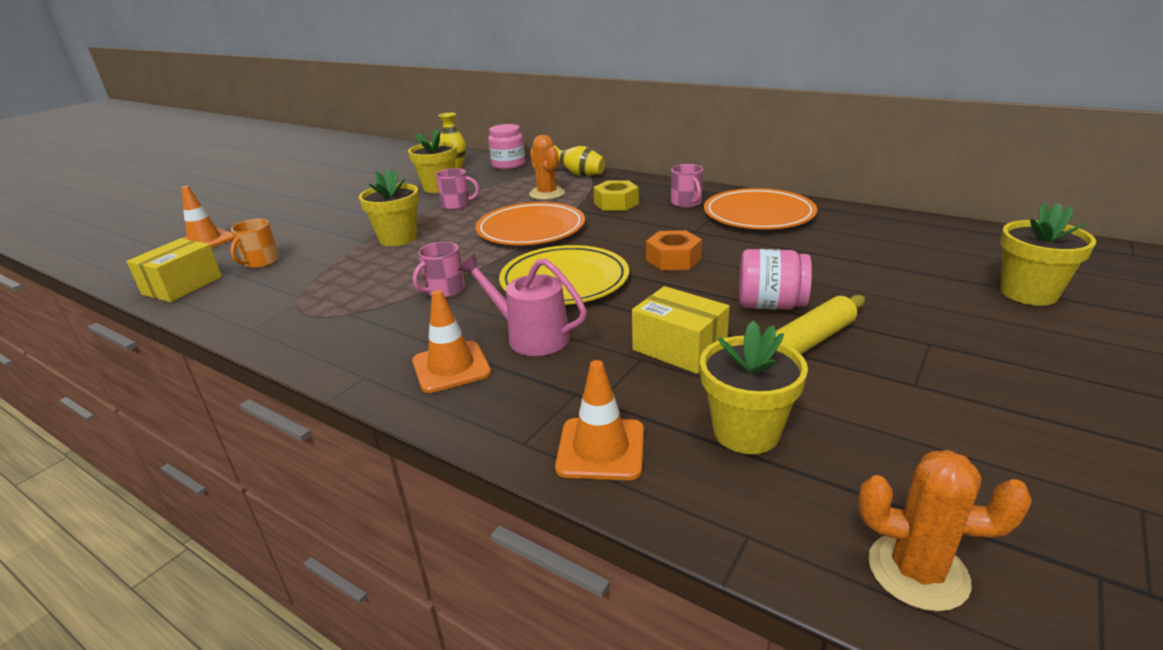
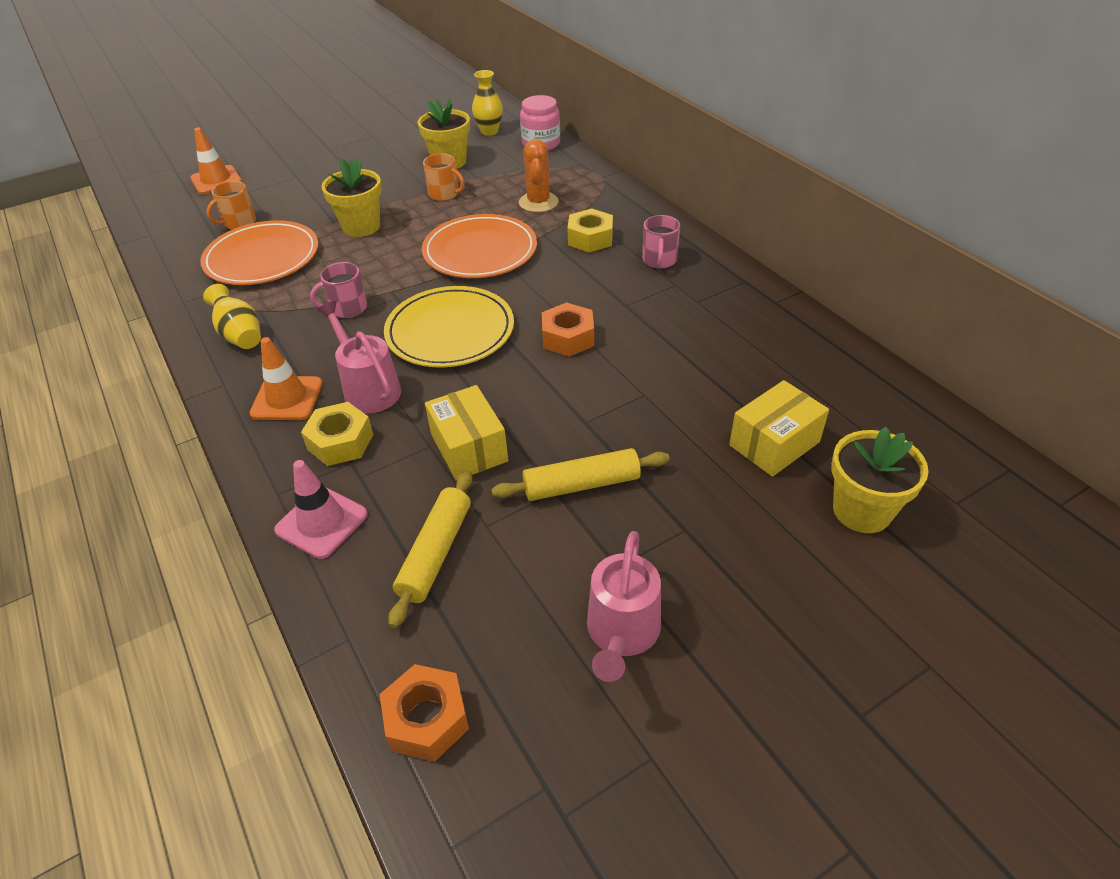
camera: 25 degrees right, 15 degrees up
yellow box [127,238,222,302] -> yellow box moved to [729,380,829,477]
pink mug [436,168,479,210] -> orange mug [423,153,465,201]
yellow vase [553,145,605,176] -> yellow vase moved to [203,284,261,349]
orange traffic cone [555,360,644,480] -> pink traffic cone [274,460,368,559]
yellow flower pot [700,321,808,454] -> yellow rolling pin [388,470,473,628]
orange plate [704,188,817,229] -> orange plate moved to [200,220,318,285]
pink jar [739,249,812,310] -> none
orange cactus [858,450,1032,612] -> orange nut [380,664,469,762]
none -> yellow nut [301,402,373,466]
none -> pink watering can [587,531,661,682]

